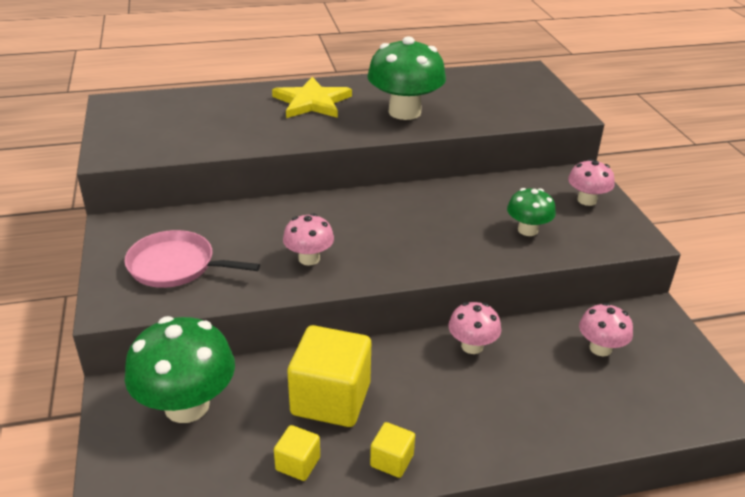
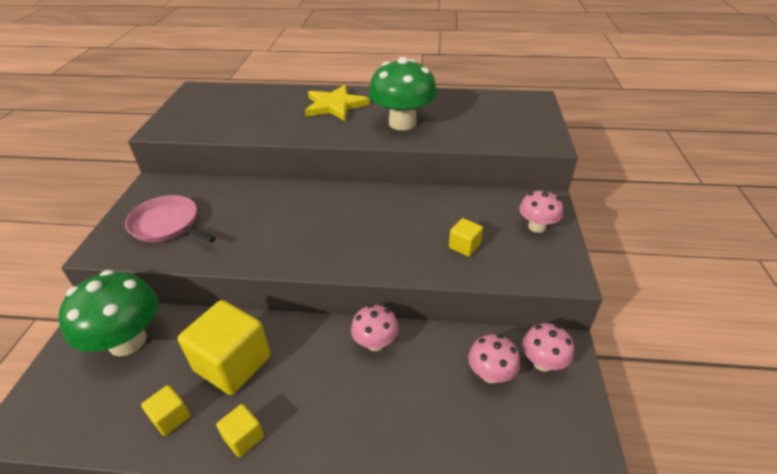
camera: 20 degrees right, 5 degrees up
pink mushroom [283,213,334,266] -> pink mushroom moved to [522,323,574,371]
green mushroom [507,188,556,236] -> yellow cube [449,218,483,257]

